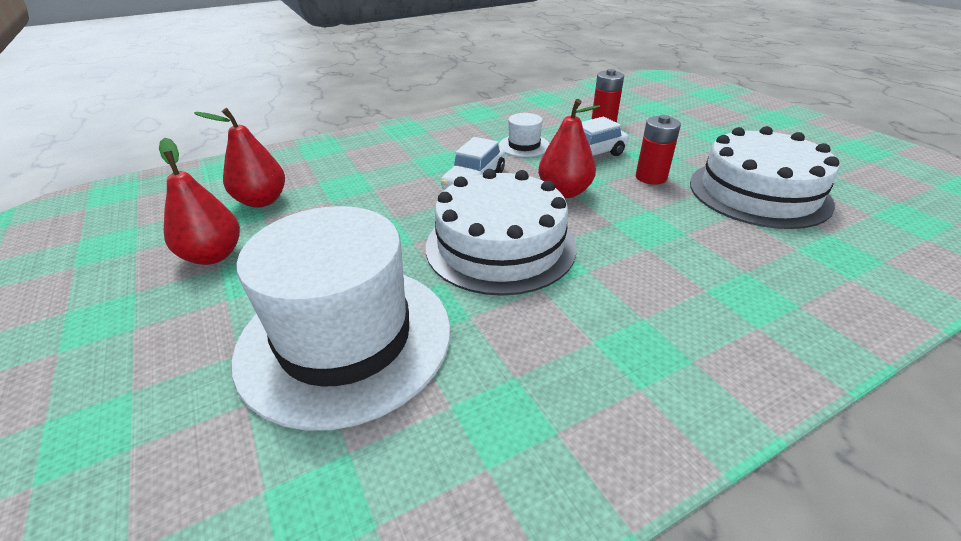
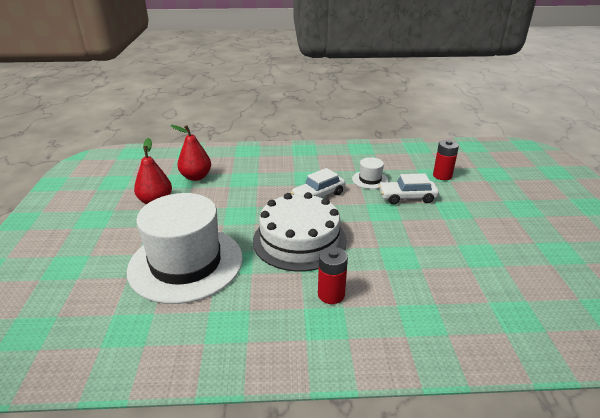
camera: 25 degrees right, 5 degrees down
red pear [538,99,600,198] -> none
red battery [636,115,681,185] -> red battery moved to [318,247,348,304]
white cake [690,126,839,229] -> none

